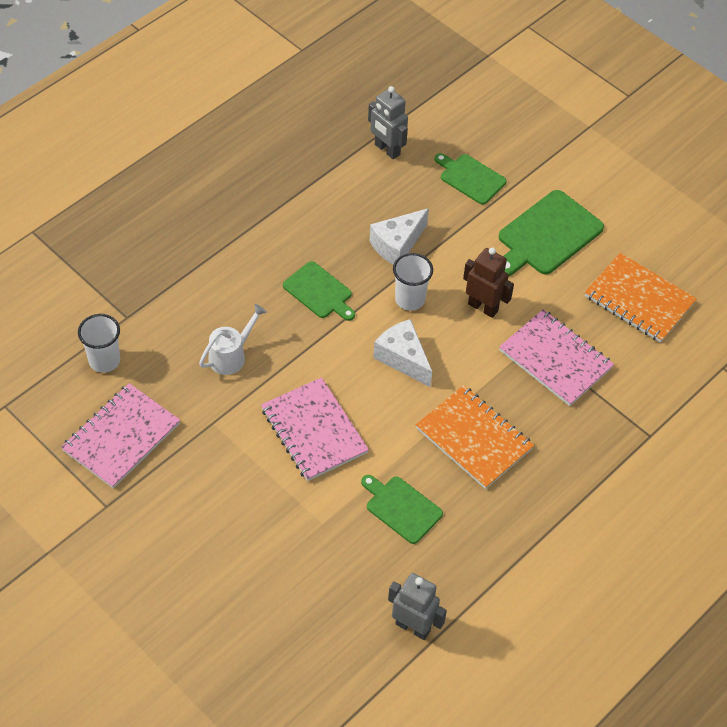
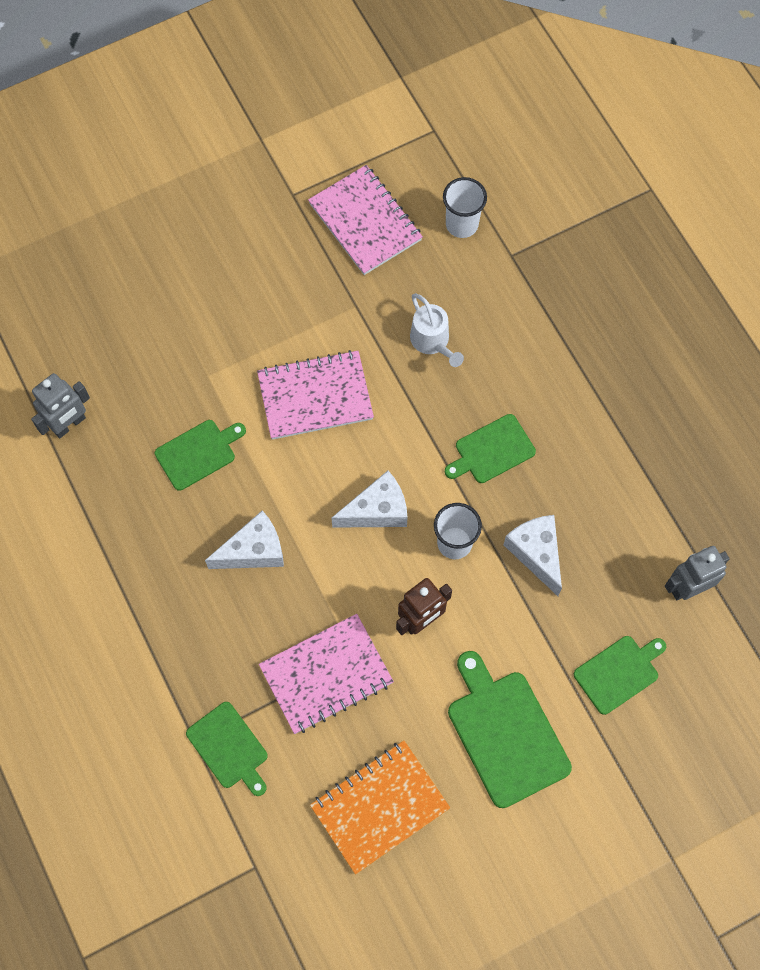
camera: 110 degrees right, 15 degrees up
orange notebook [416,385,534,489] -> white cheese [205,510,284,569]
none -> green cutting board [186,702,268,796]

